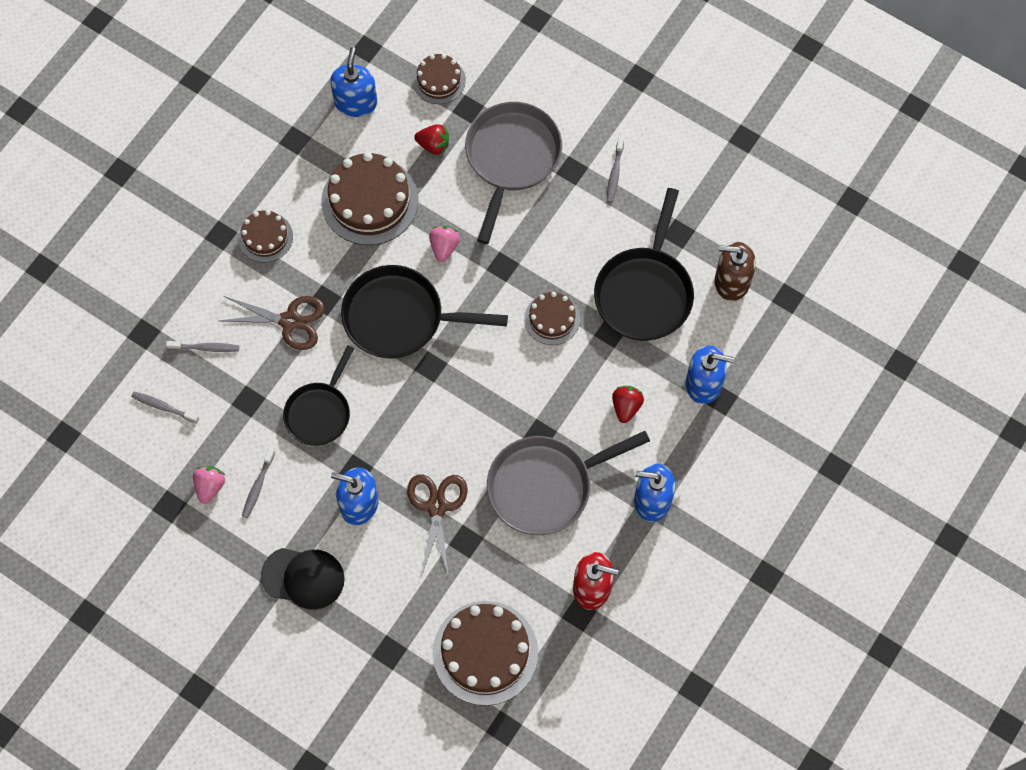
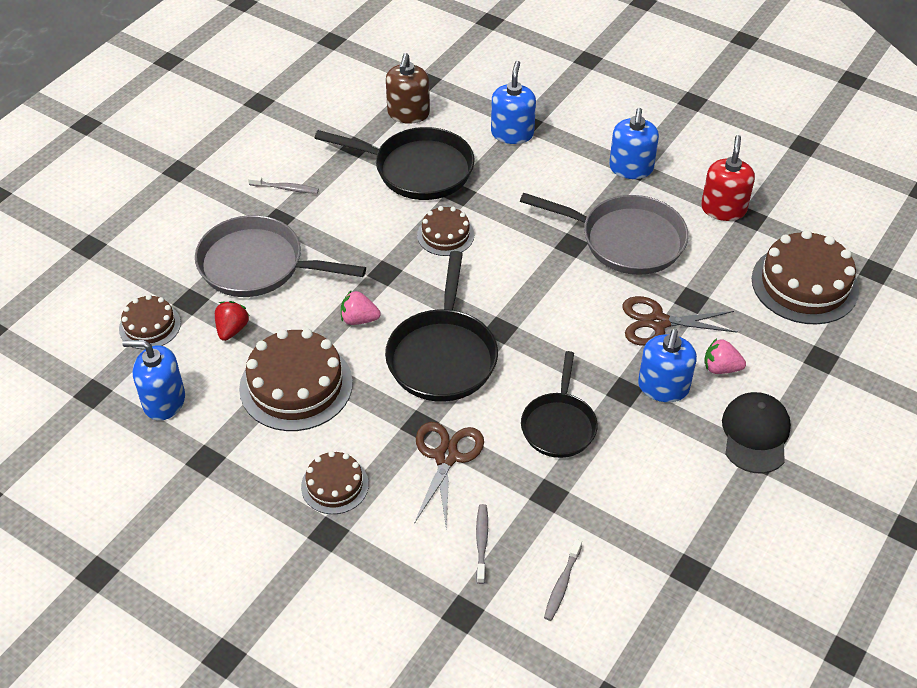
camera: 90 degrees left, 20 degrees down
pink strawberry [193,466,225,504] -> pink strawberry moved to [704,338,746,374]
grey toothbrush [242,448,275,518] -> none
black pan [283,345,354,446] -> black pan turned 75 degrees clockwise [521,351,598,458]
grey pan [487,431,650,535] -> grey pan turned 45 degrees counterclockwise [520,193,688,275]
red strawberry [612,386,644,423] -> none

